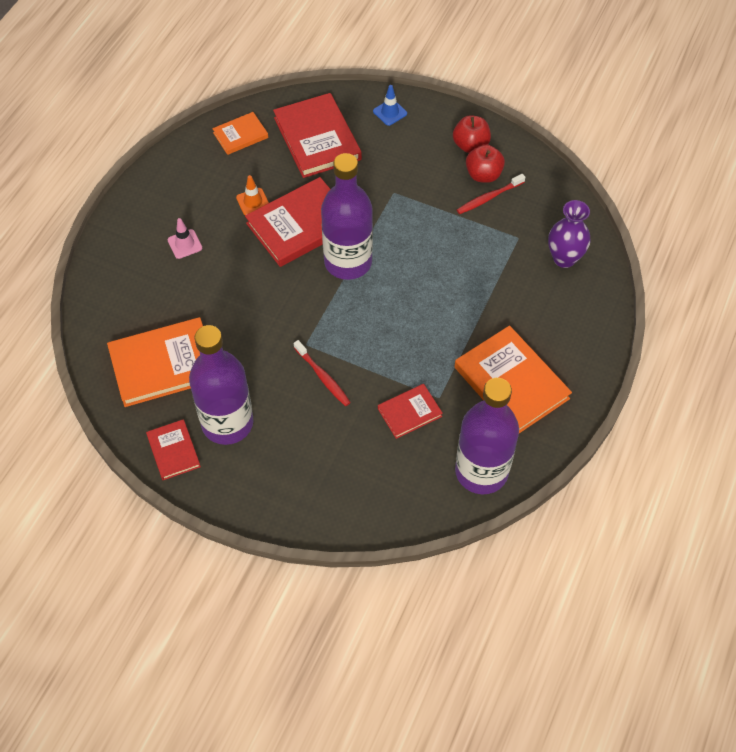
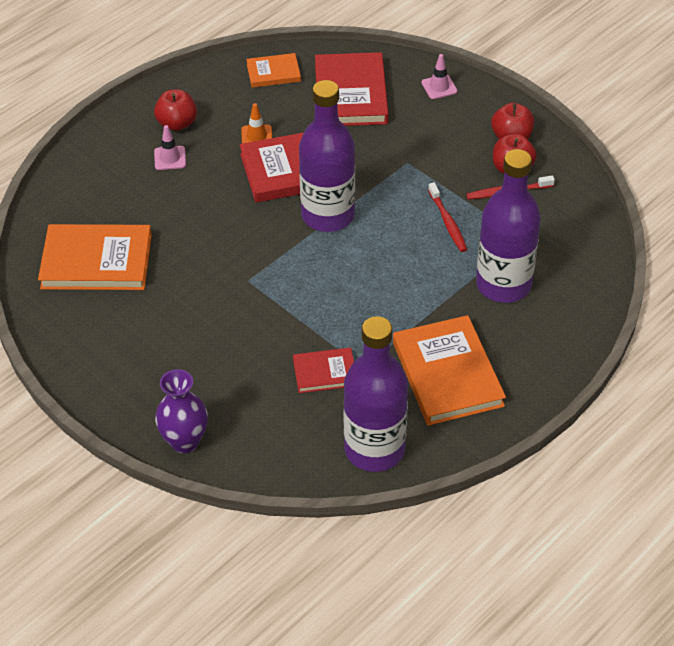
camera: 20 degrees right, 10 degrees down
red book [146,419,201,480] -> none
purple bottle [189,325,253,445] -> purple bottle moved to [476,149,541,303]
red toothbrush [294,340,351,406] -> red toothbrush moved to [428,183,467,252]
blue traffic cone [373,85,407,126] -> pink traffic cone [421,54,457,99]
purple vase [548,200,591,268] -> purple vase moved to [155,369,208,453]
none -> red apple [154,90,197,131]

